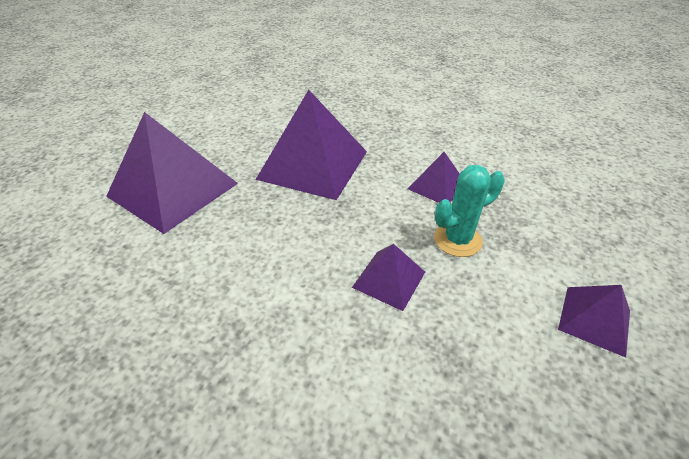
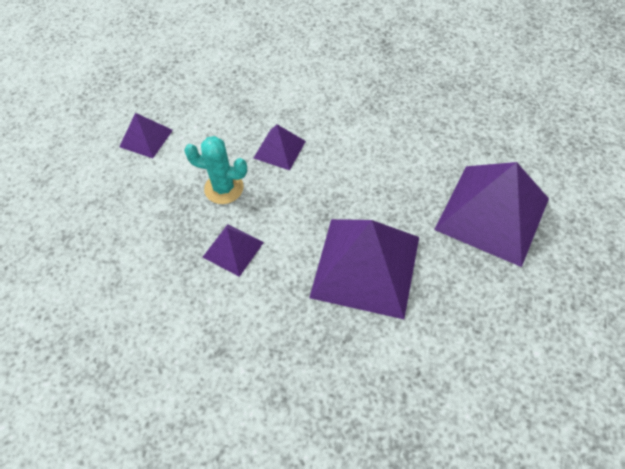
camera: 175 degrees right, 15 degrees up
turquoise cactus [434,165,505,257] -> turquoise cactus turned 45 degrees clockwise [184,136,247,204]

